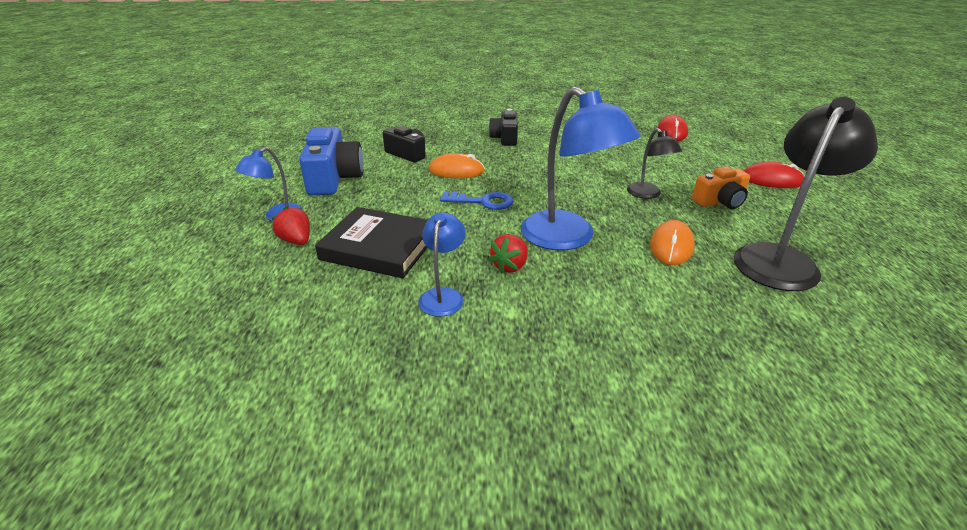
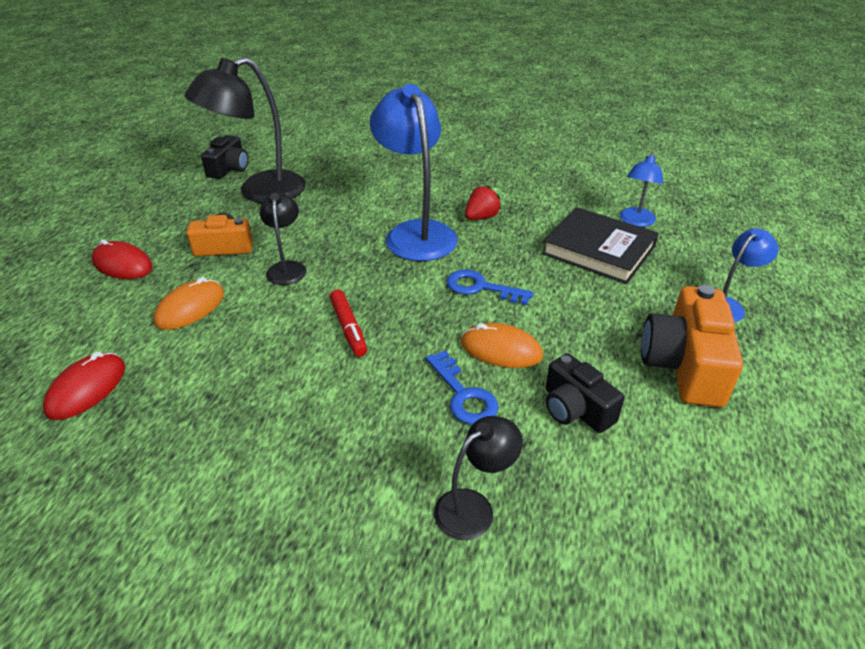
camera: 165 degrees left, 5 degrees up
red strawberry [272,206,310,245] -> none
blue camera [299,127,364,195] -> orange camera [641,285,743,408]
blue lamp [418,212,466,317] -> blue lamp moved to [620,152,663,227]
black camera [489,109,518,146] -> black camera moved to [201,135,249,179]
orange mouse [650,220,695,265] -> orange mouse moved to [154,277,224,330]
none -> red marker [330,289,367,357]
none -> blue key [426,351,498,425]
none -> black lamp [434,416,523,540]

